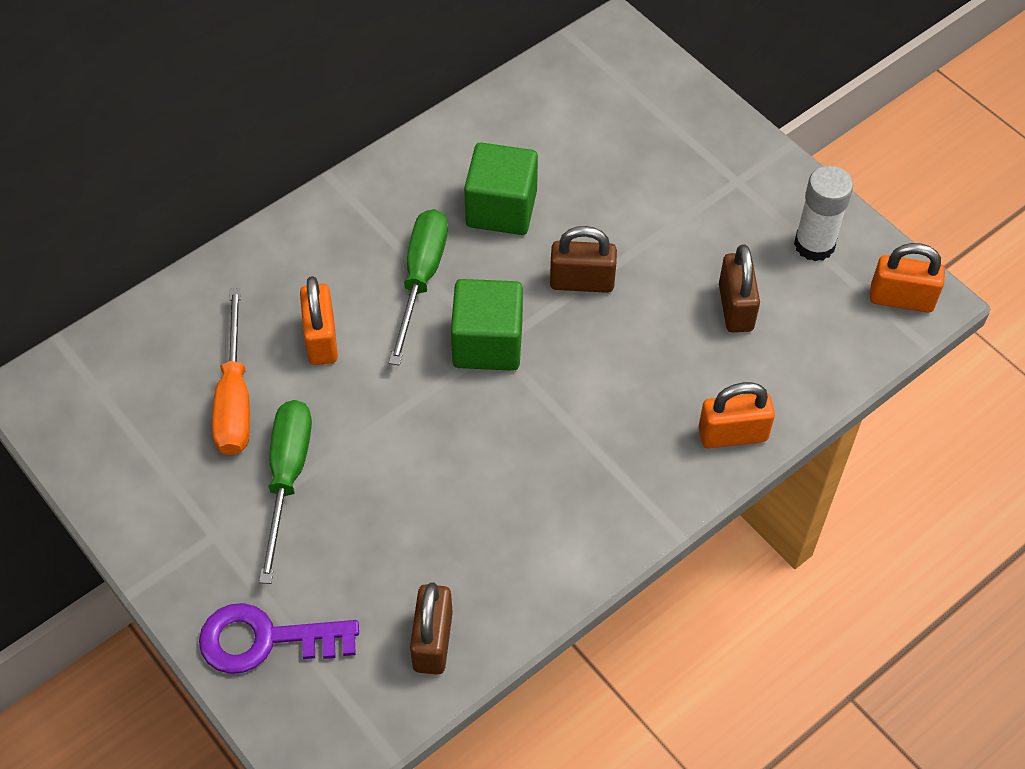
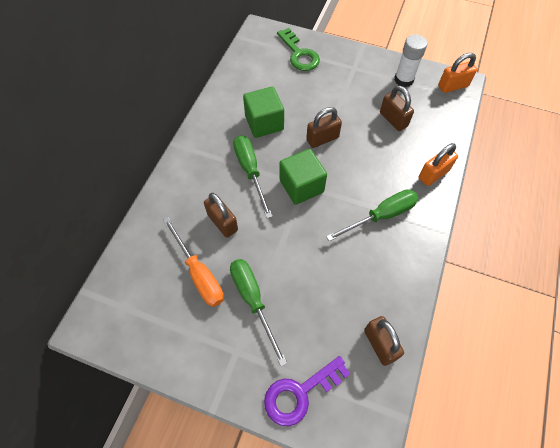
camera: 30 degrees left, 5 degrees up
orange padlock [300,276,338,365] -> brown padlock [204,193,238,238]
none -> green key [277,28,320,71]
none -> green screwdriver [326,189,419,241]

